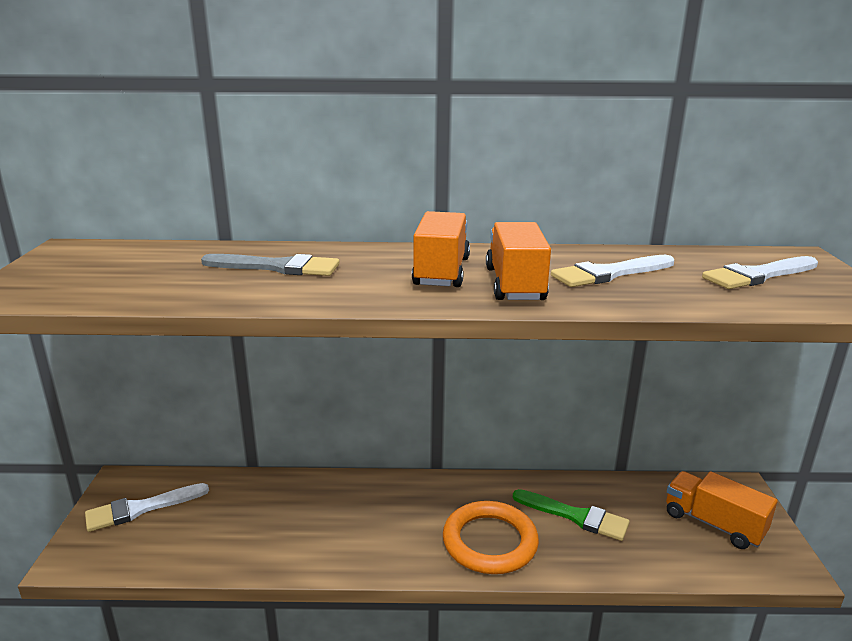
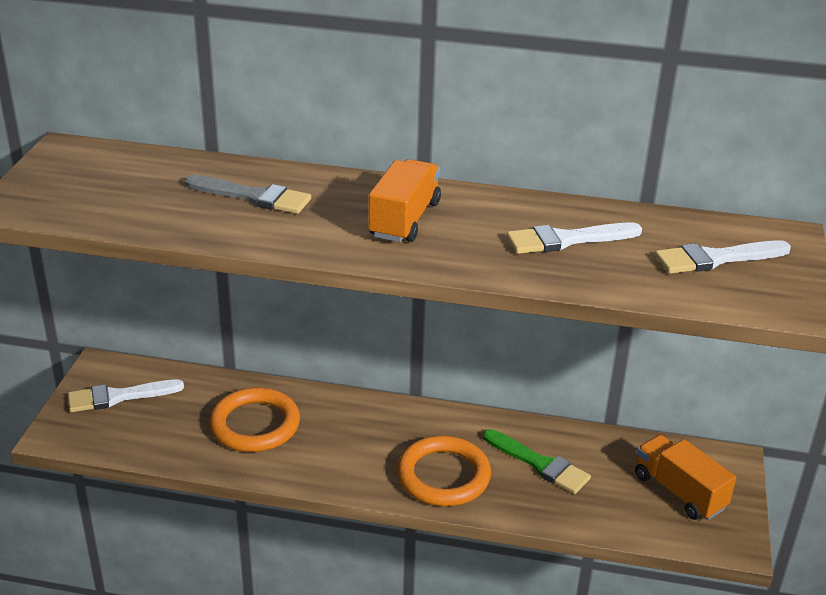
camera: 10 degrees right, 10 degrees up
orange truck [486,222,551,300] -> none
none -> orange ring [209,387,300,452]

